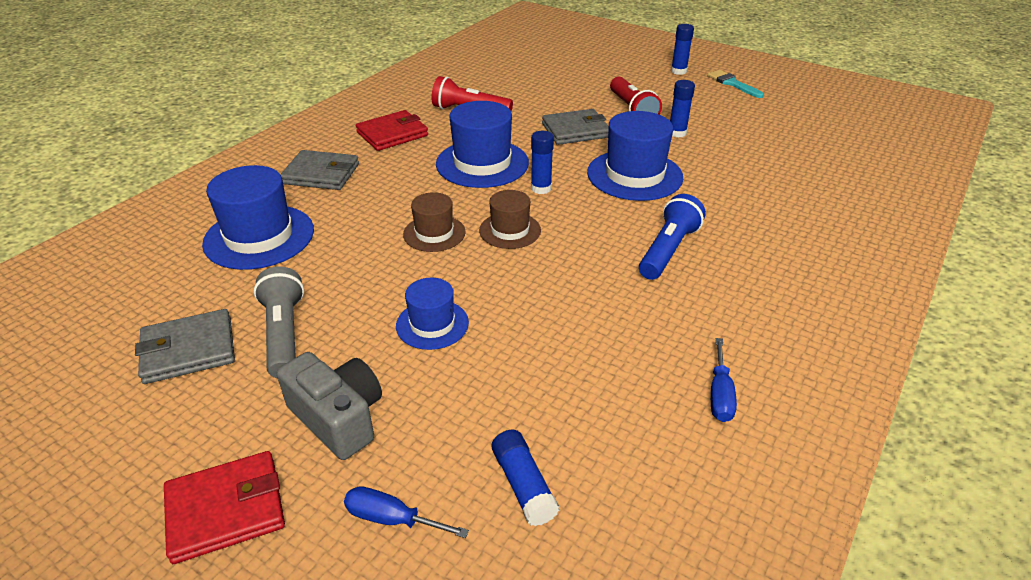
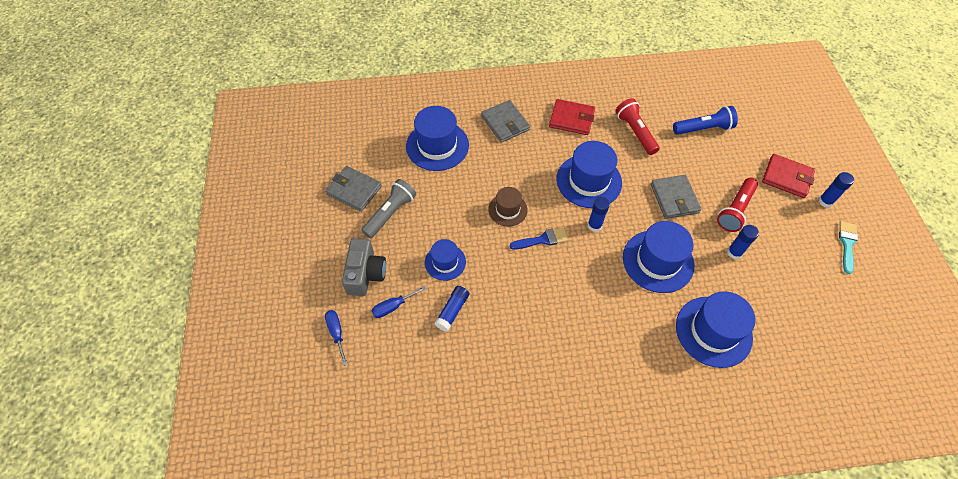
camera: 50 degrees right, 20 degrees up
red wallet [164,451,285,564] -> red wallet moved to [762,154,815,198]
brown hat [479,190,541,249] -> blue brush [510,227,569,250]
blue glue stick [492,429,559,526] -> blue glue stick moved to [434,286,469,332]
grey wallet [542,109,609,145] -> grey wallet turned 45 degrees clockwise [651,175,702,219]
blue flashlight [639,194,706,280] -> blue flashlight moved to [673,106,738,135]
blue screwdriver [711,338,737,422] -> blue screwdriver moved to [372,286,426,318]
none -> blue hat [676,291,756,368]

